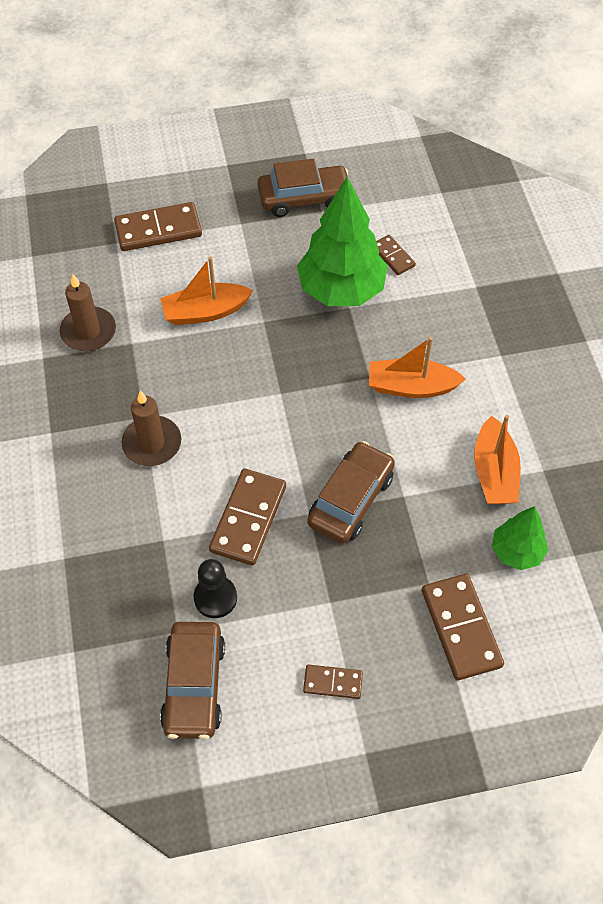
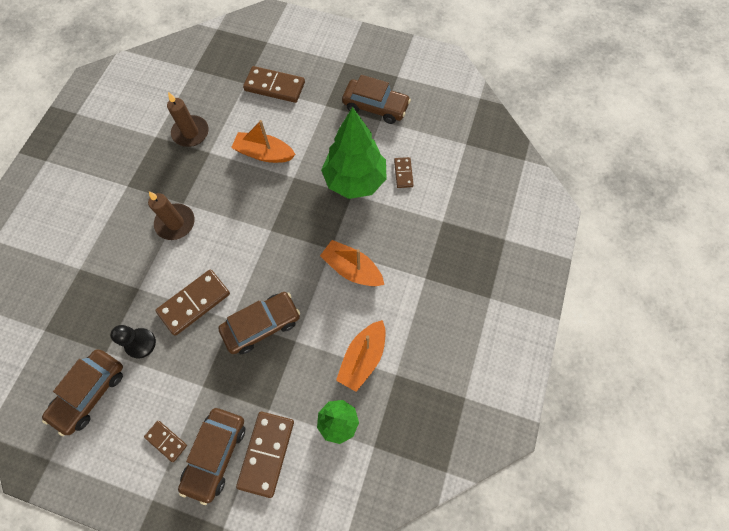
camera: 30 degrees right, 10 degrees up
none -> brown car [178,408,245,505]

